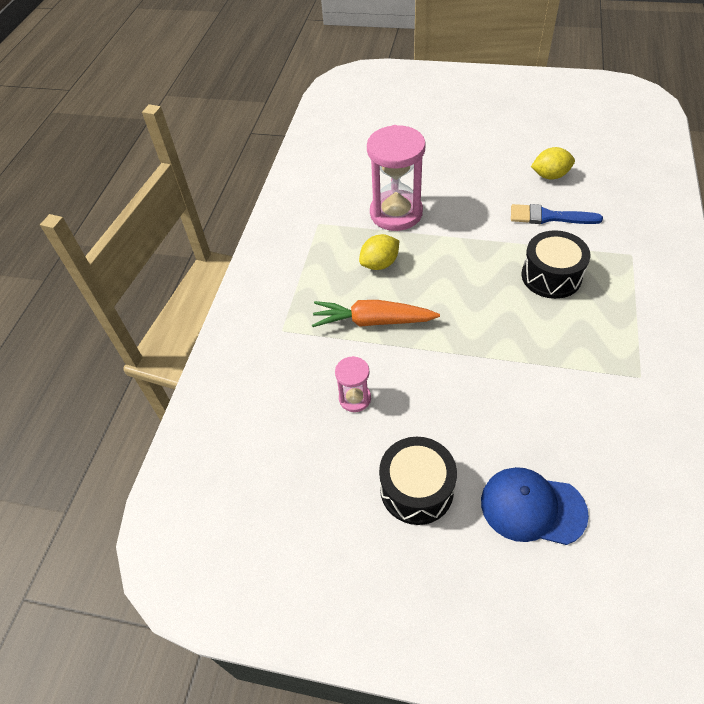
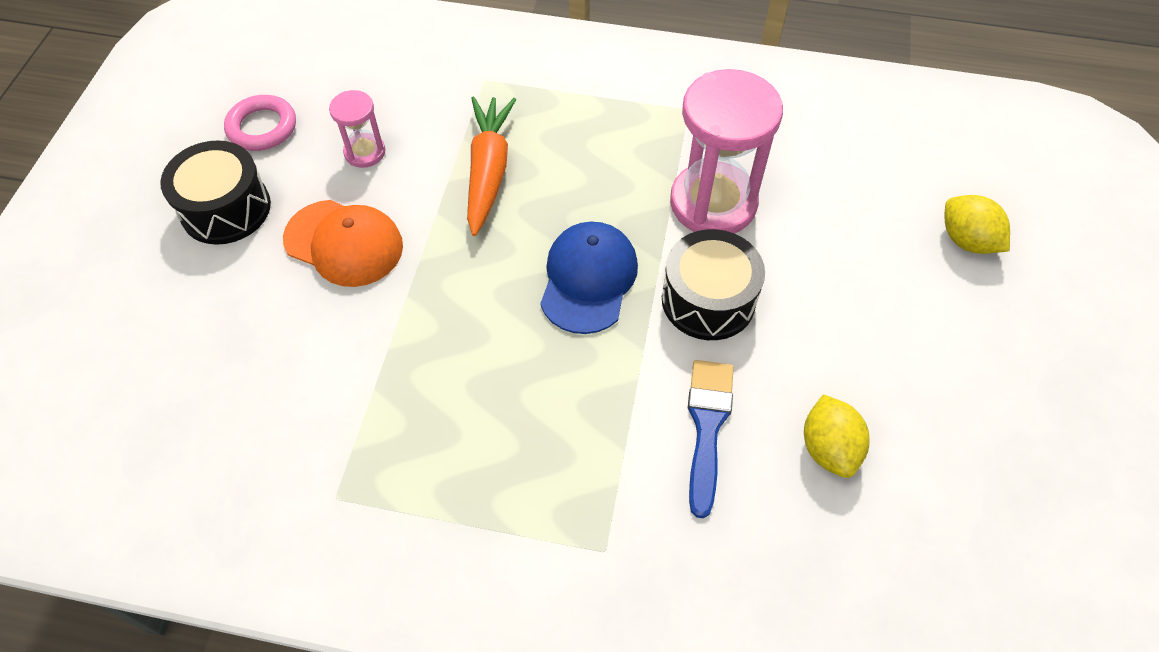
camera: 85 degrees right, 5 degrees up
yellow lemon [359,234,399,270] -> yellow lemon moved to [945,195,1010,254]
blue cap [481,467,589,545] -> blue cap moved to [540,222,638,334]
black drum [521,230,590,299] -> black drum moved to [662,229,765,340]
none -> pink ring [224,95,296,151]
none -> orange cap [283,200,403,287]

